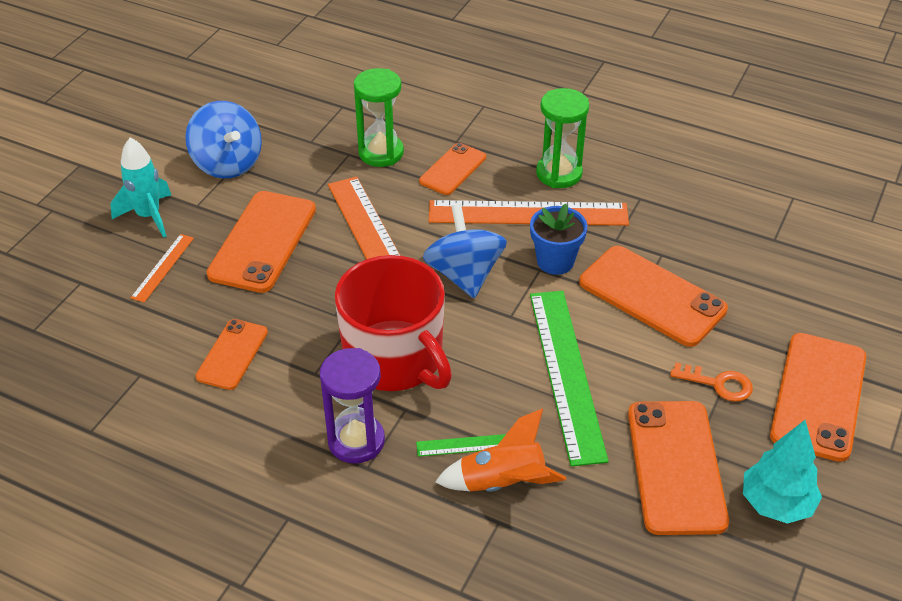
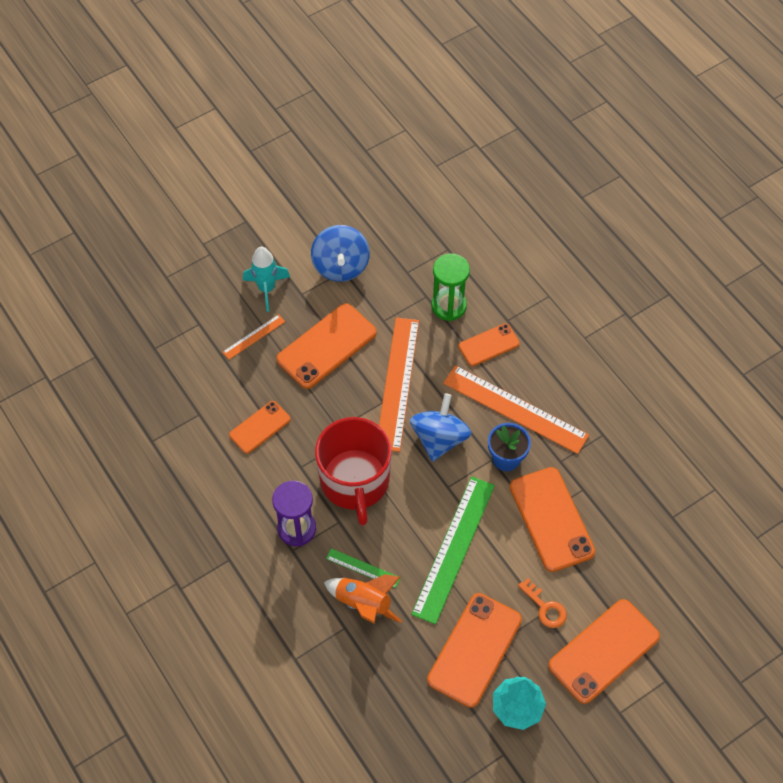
camera: 30 degrees right, 15 degrees up
green hourglass [536,88,589,188] -> none

